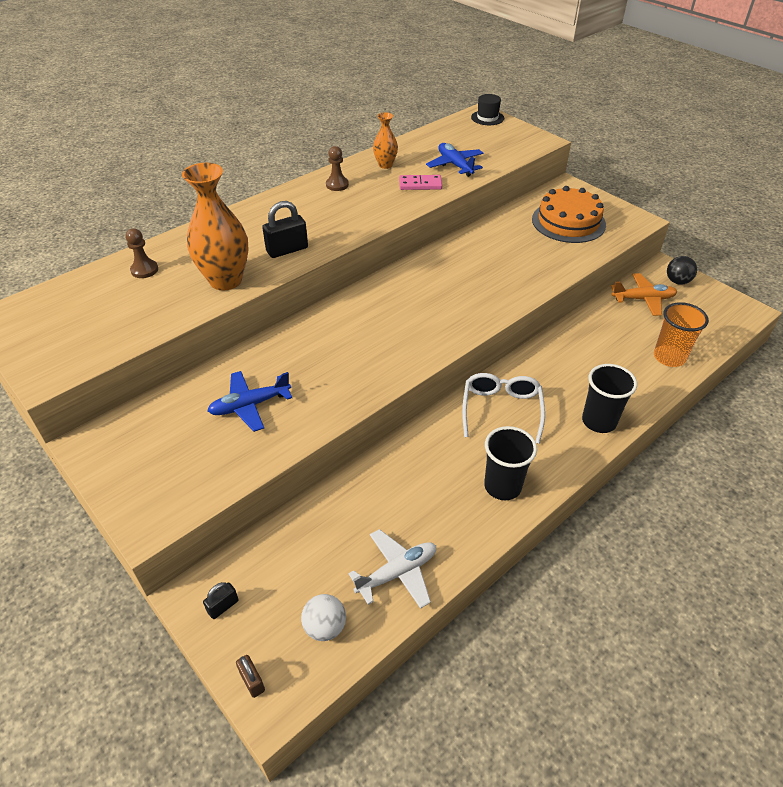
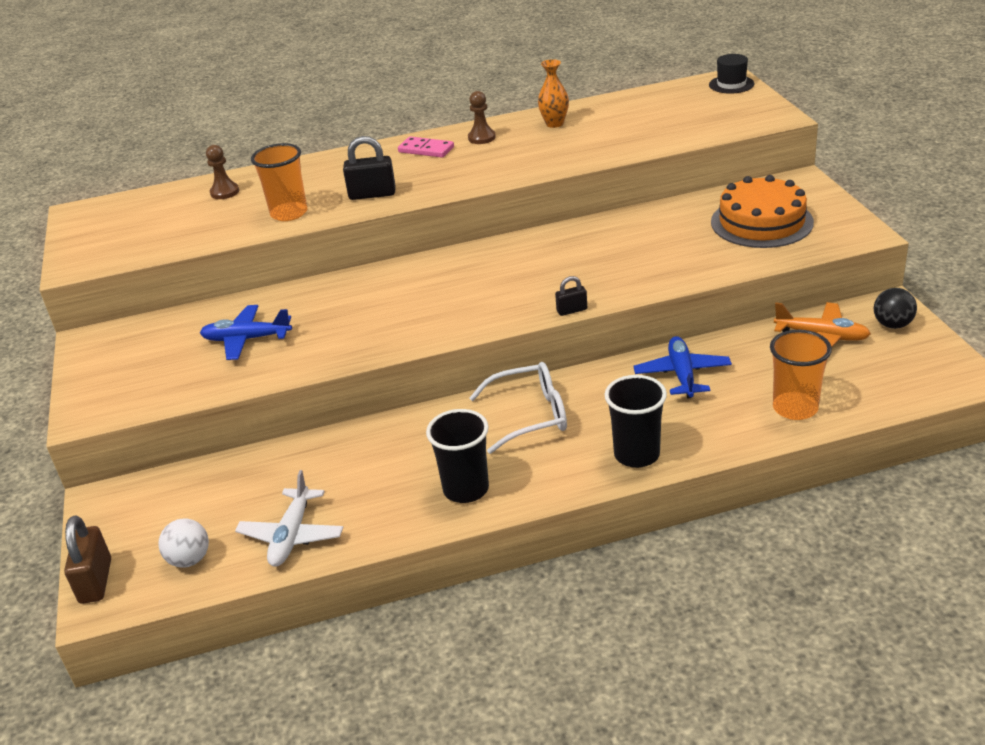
camera: 30 degrees right, 10 degrees down
orange vase [182,163,248,291] -> orange cup [251,143,307,221]
black padlock [203,582,239,619] -> black padlock moved to [555,276,587,316]
brown padlock [236,655,265,698] -> brown padlock [64,515,111,604], size x1.76
white plane [348,529,436,609] -> white plane turned 105 degrees clockwise [235,470,343,567]
pink domino [399,175,442,190] -> pink domino moved to [398,137,454,157]
blue plane [426,143,484,177] -> blue plane moved to [633,336,732,399]
white glasses [462,373,545,444] -> white glasses turned 45 degrees clockwise [469,362,567,454]

